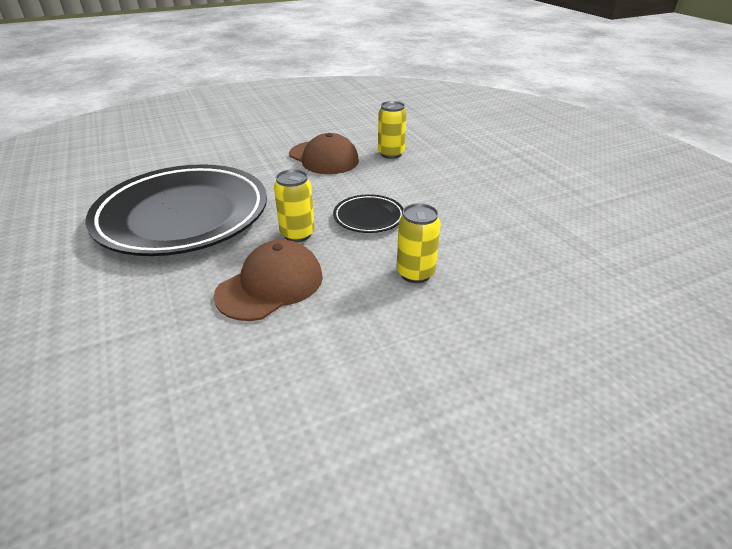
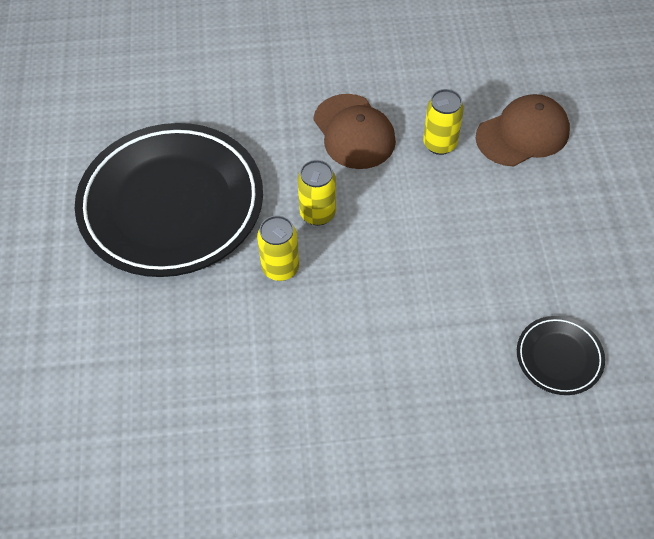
camera: 20 degrees right, 20 degrees up
brown cap [214,240,323,321] -> brown cap moved to [476,94,570,166]
black plate [333,194,404,233] -> black plate moved to [517,316,605,395]
yellow can [397,203,441,283] -> yellow can moved to [298,160,336,226]

